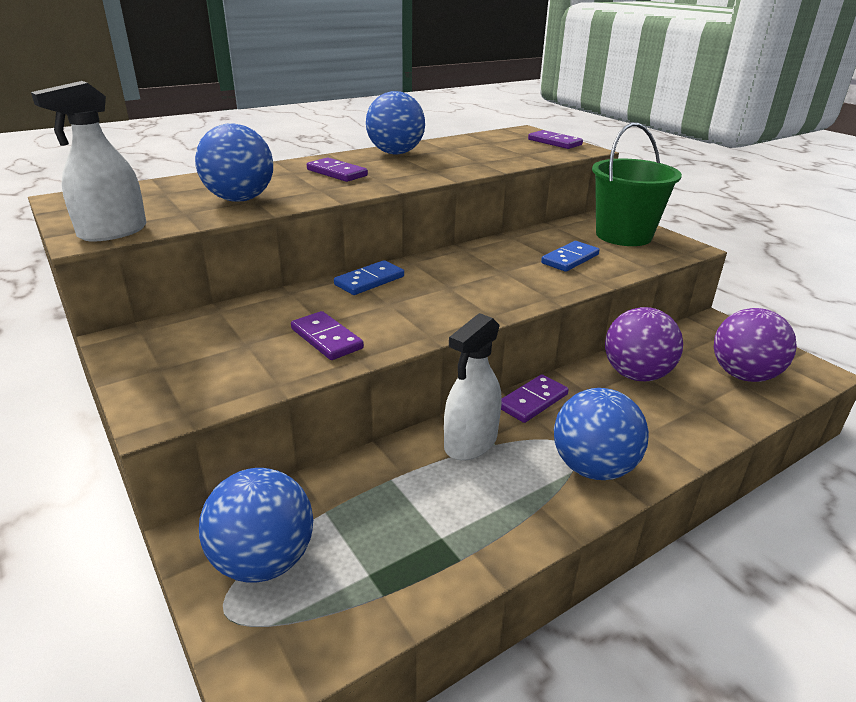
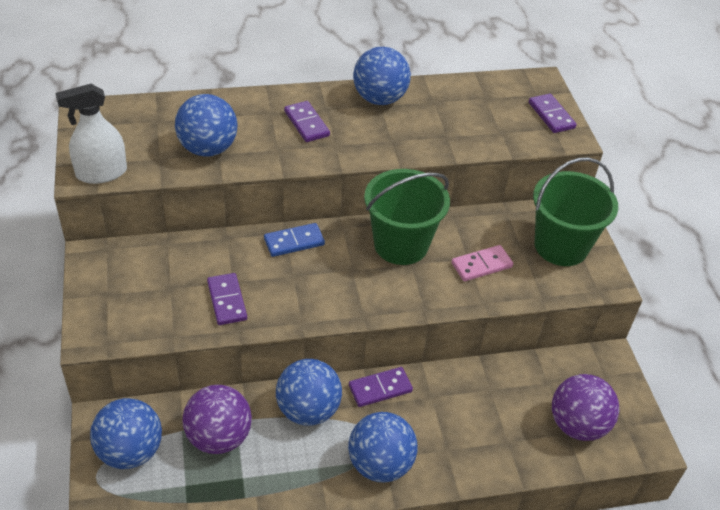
camera: 20 degrees right, 15 degrees up
white spray bottle [444,313,501,460] -> blue ball [276,359,342,426]
blue domino [541,241,599,272] -> pink domino [452,245,513,281]
purple ball [605,307,683,381] -> purple ball moved to [182,385,252,454]
none -> green bucket [364,169,450,265]

